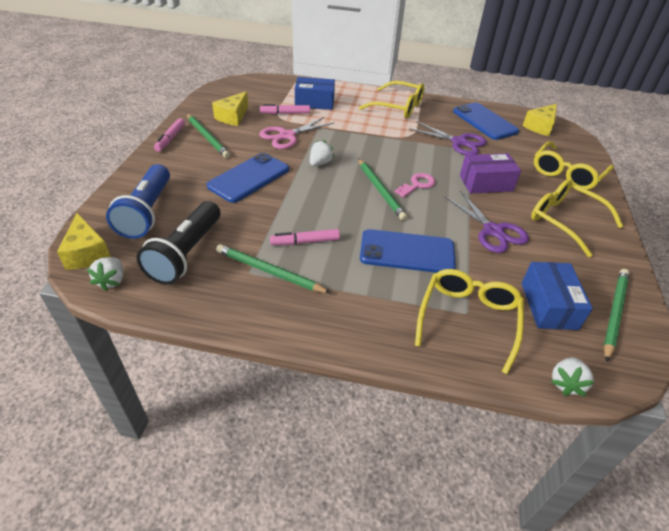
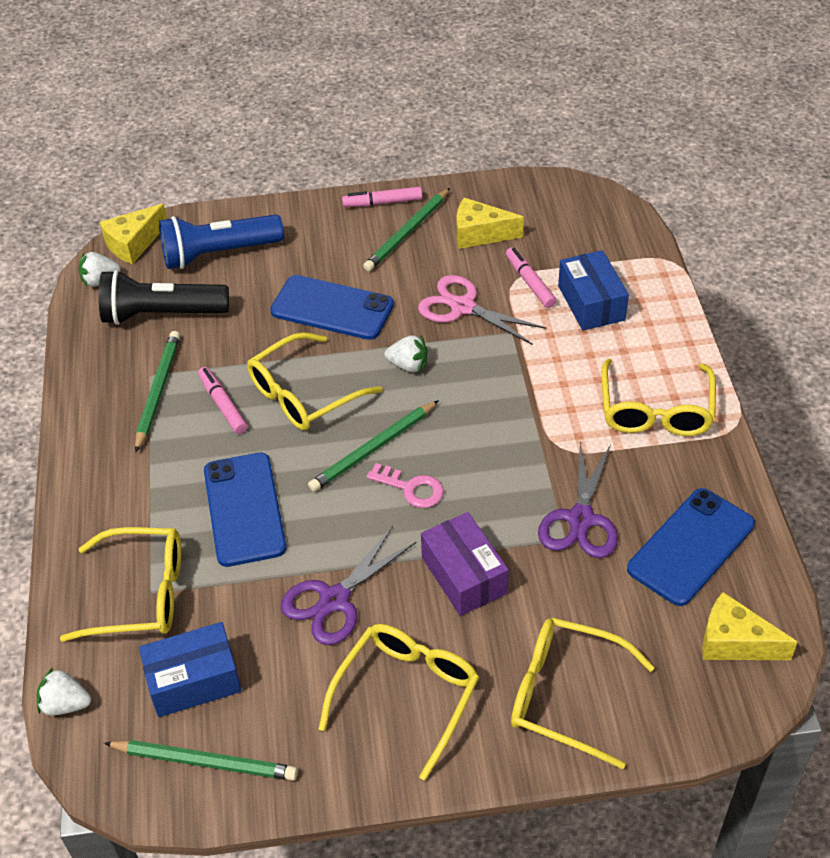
camera: 75 degrees right, 5 degrees up
none -> yellow glasses [247,332,383,431]

